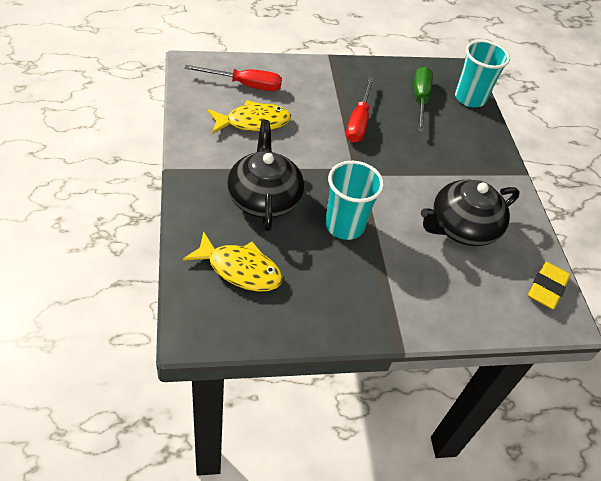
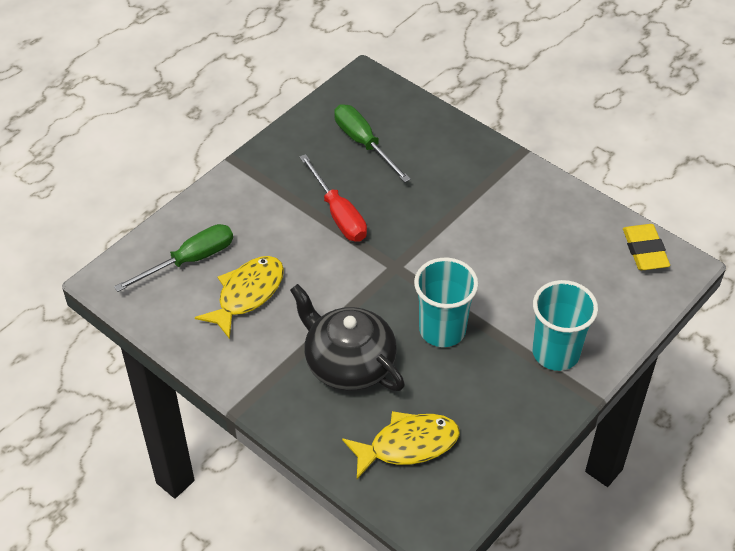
camera: 35 degrees left, 0 degrees up
red screwdriver [184,65,282,91] -> green screwdriver [114,224,233,292]
black teapot [421,180,520,246] -> none
turquoise cup [455,40,510,107] -> turquoise cup moved to [533,280,598,371]

